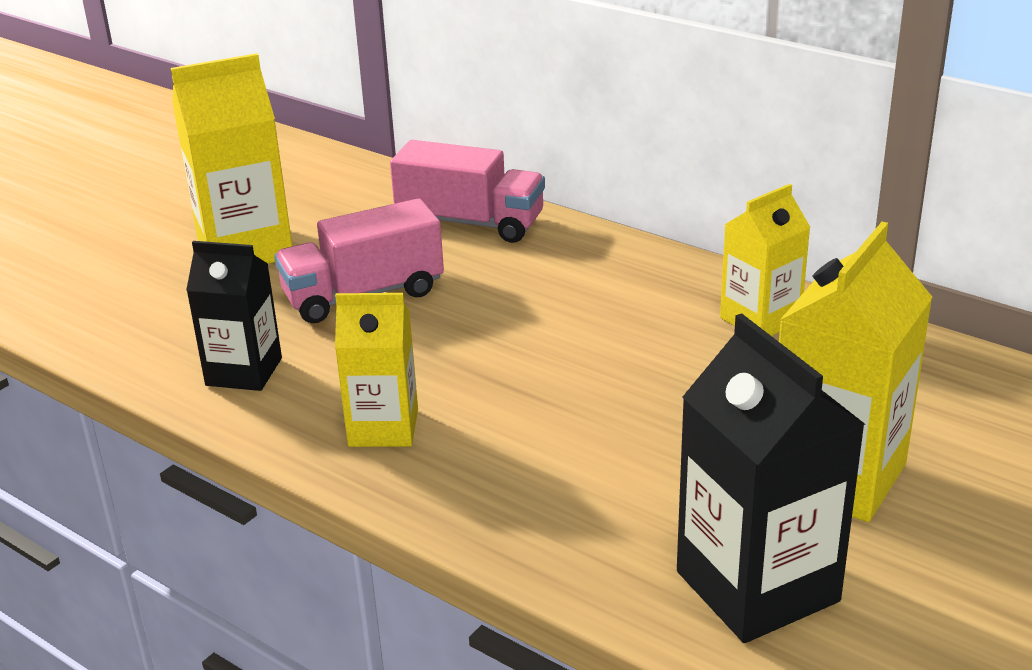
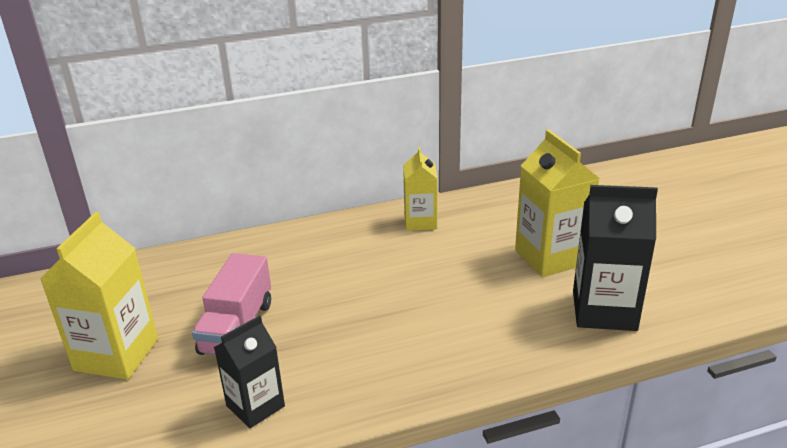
camera: 55 degrees left, 0 degrees up
yellow carton [335,293,418,447] -> none
pink truck [390,140,545,243] -> none

